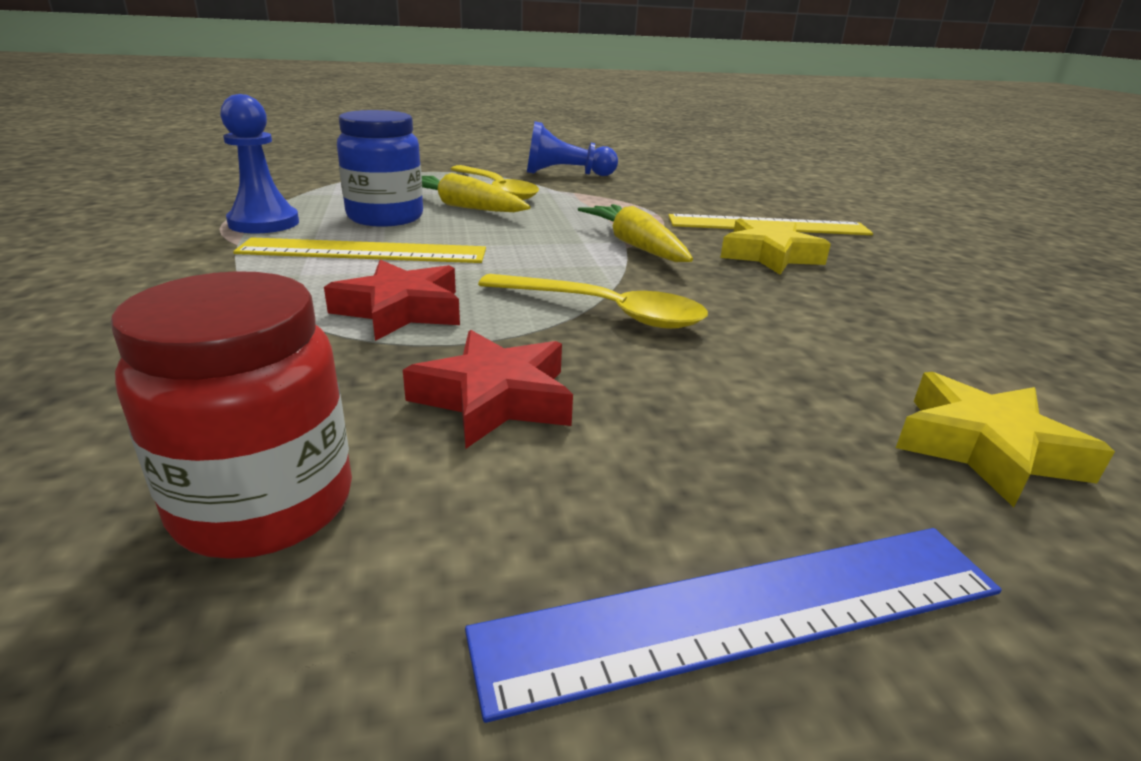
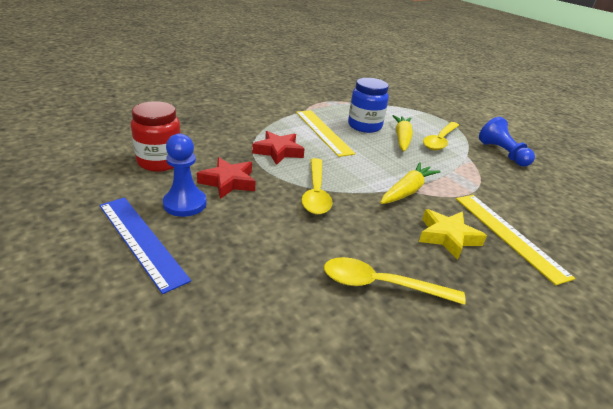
camera: 65 degrees right, 5 degrees up
blue pawn [220,94,299,233] -> blue pawn moved to [163,134,207,217]
yellow star [896,372,1115,507] -> none
none -> yellow spoon [324,257,466,305]

